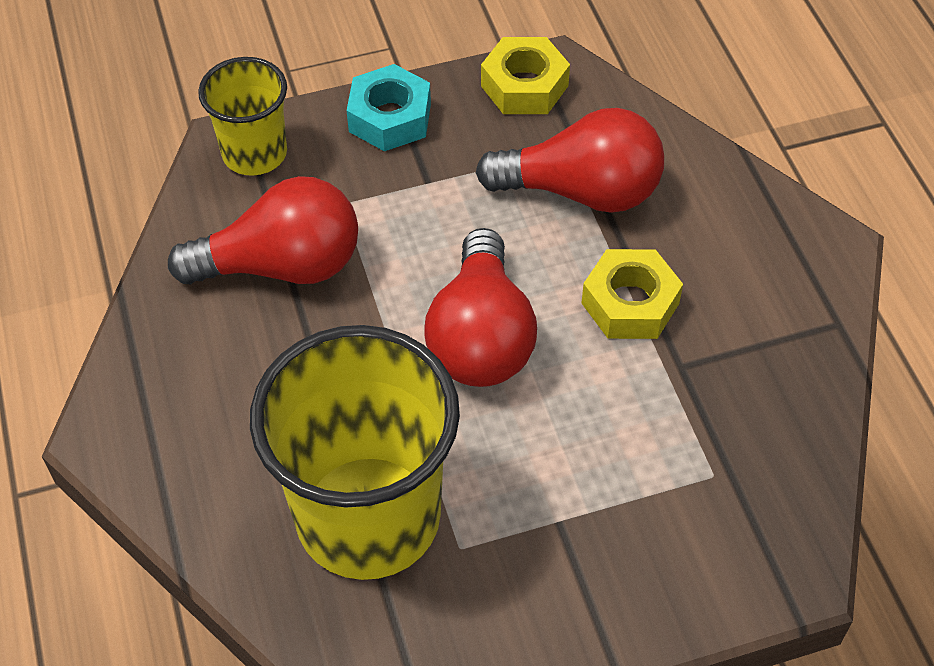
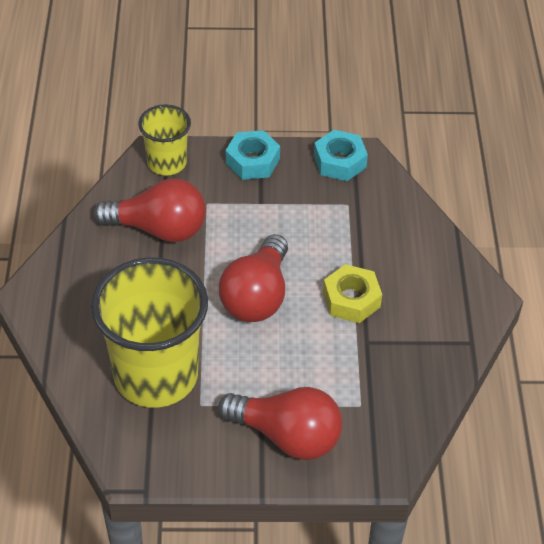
camera: 15 degrees right, 5 degrees down
red light bulb [476,108,664,213] -> red light bulb moved to [218,387,342,460]
yellow nut [481,37,570,114] -> turquoise nut [314,130,368,181]

